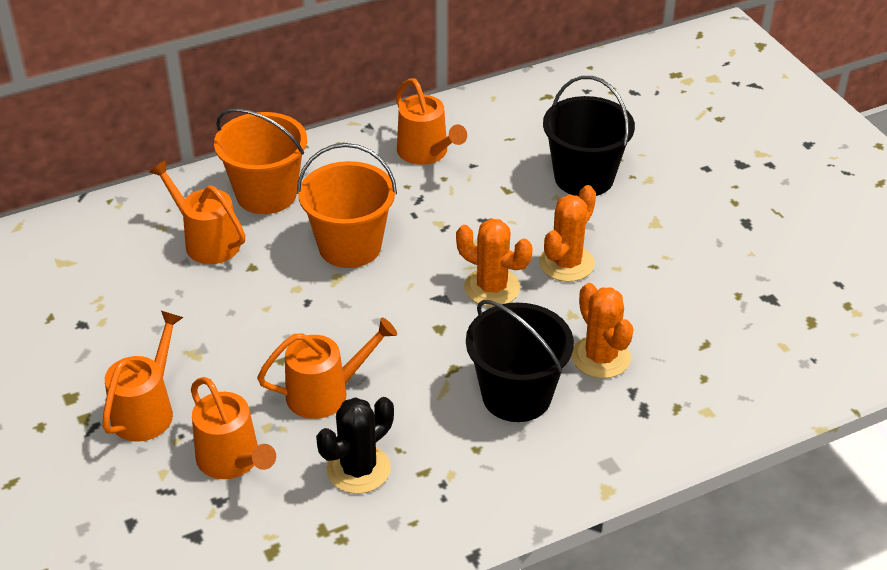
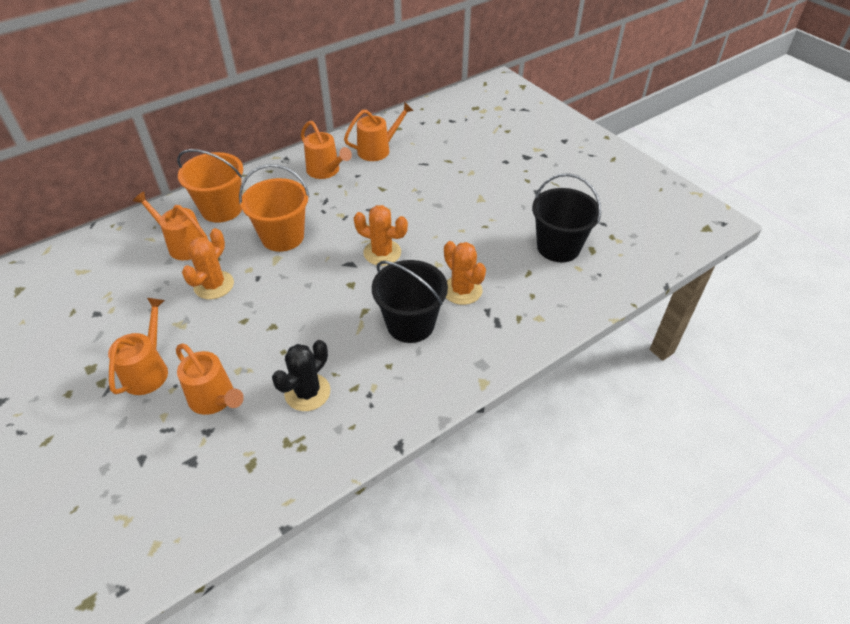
camera: 10 degrees left, 5 degrees up
orange watering can [257,318,397,419] -> orange watering can moved to [344,102,414,161]
orange cactus [539,185,596,282] -> orange cactus moved to [182,228,234,299]
black bucket [543,76,635,196] -> black bucket moved to [532,173,601,262]

